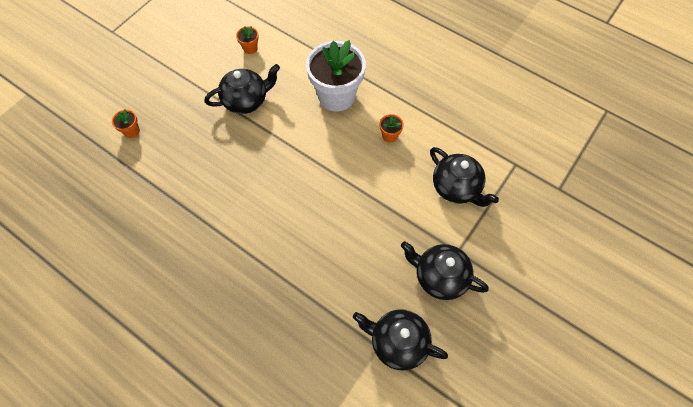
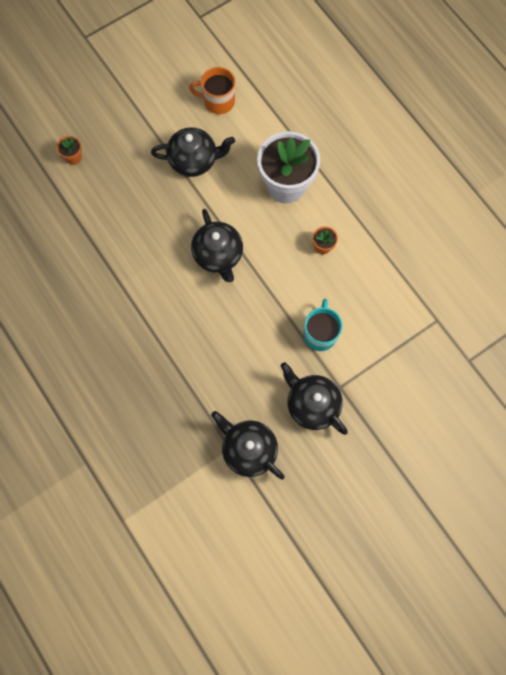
camera: 20 degrees right, 10 degrees up
orange flower pot [236,26,259,54] -> orange mug [189,67,235,114]
black teapot [430,147,499,207] -> black teapot moved to [191,209,243,282]
none -> turquoise mug [304,299,342,351]

